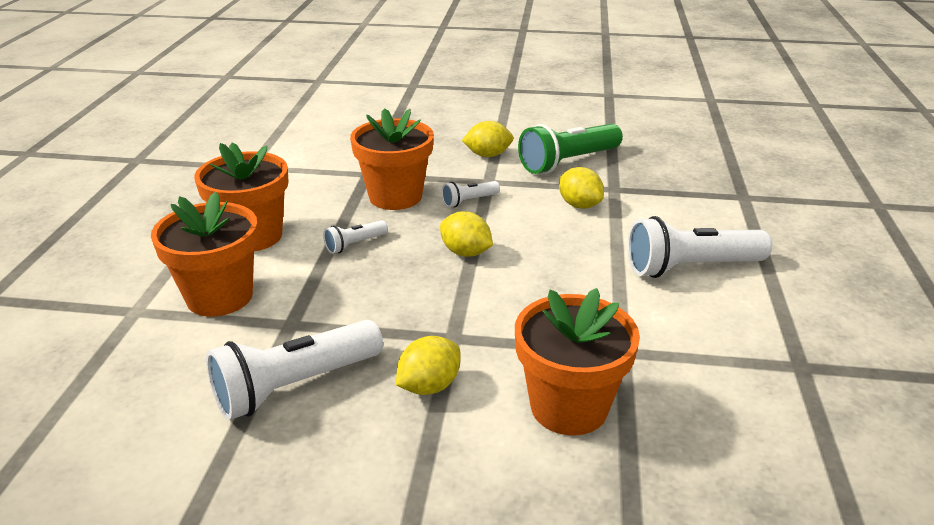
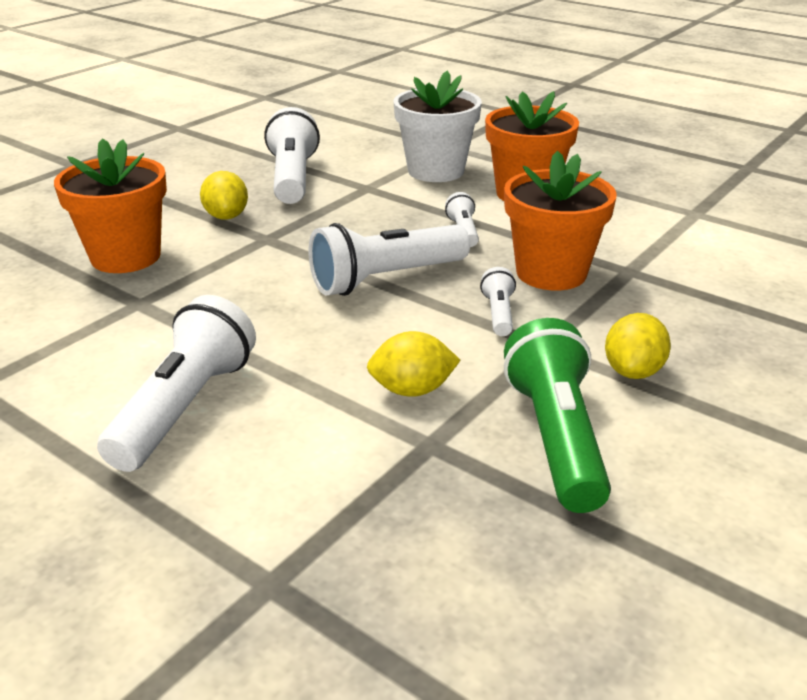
camera: 120 degrees right, 0 degrees up
orange flower pot [151,192,258,317] -> white flower pot [394,71,482,182]
yellow lemon [440,211,493,257] -> white flashlight [309,223,470,296]

